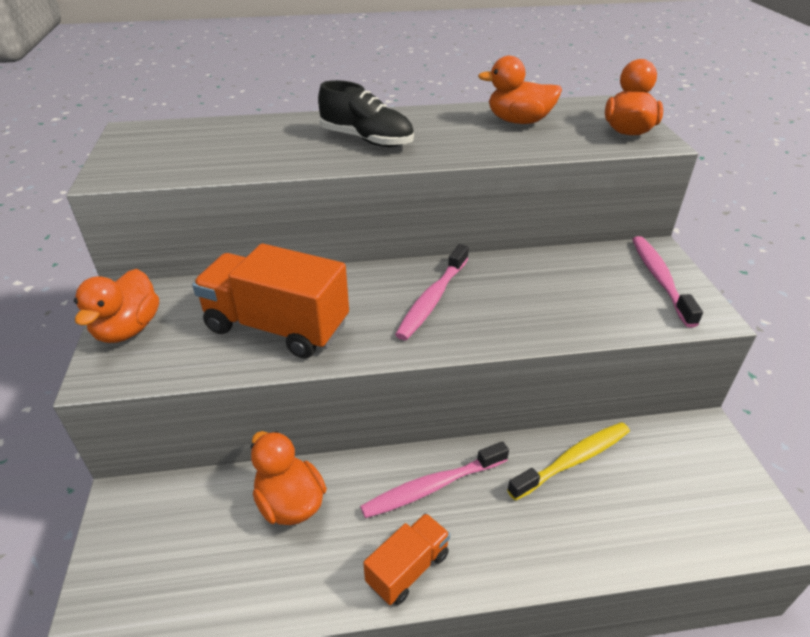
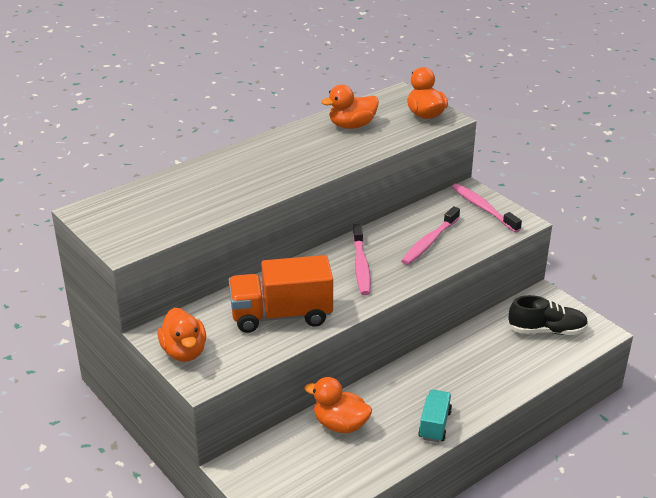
camera: 30 degrees left, 5 degrees down
black shoe [318,80,414,147] -> black shoe moved to [507,295,588,335]
pink toothbrush [360,441,509,518] -> pink toothbrush moved to [401,206,460,265]
orange truck [363,513,450,605] -> turquoise truck [418,390,452,442]
yellow toothbrush [507,422,630,501] -> none

